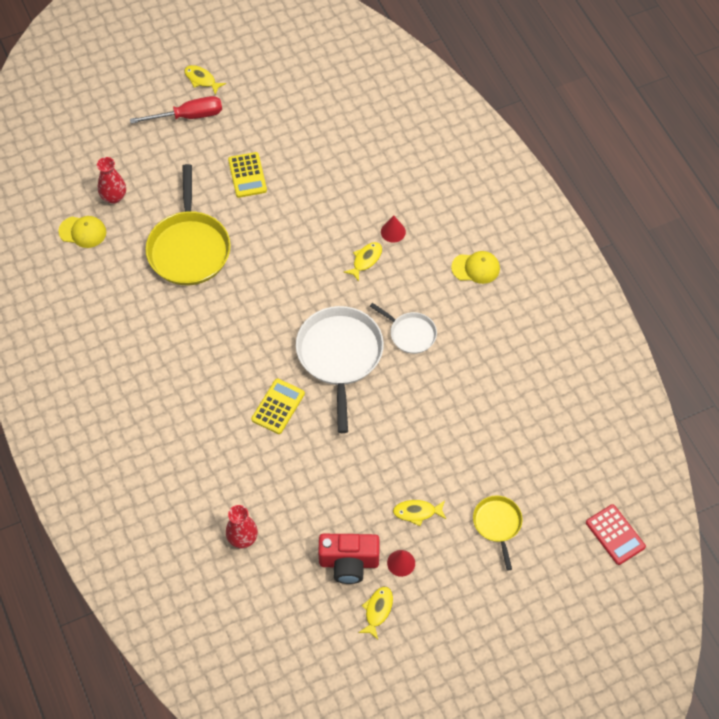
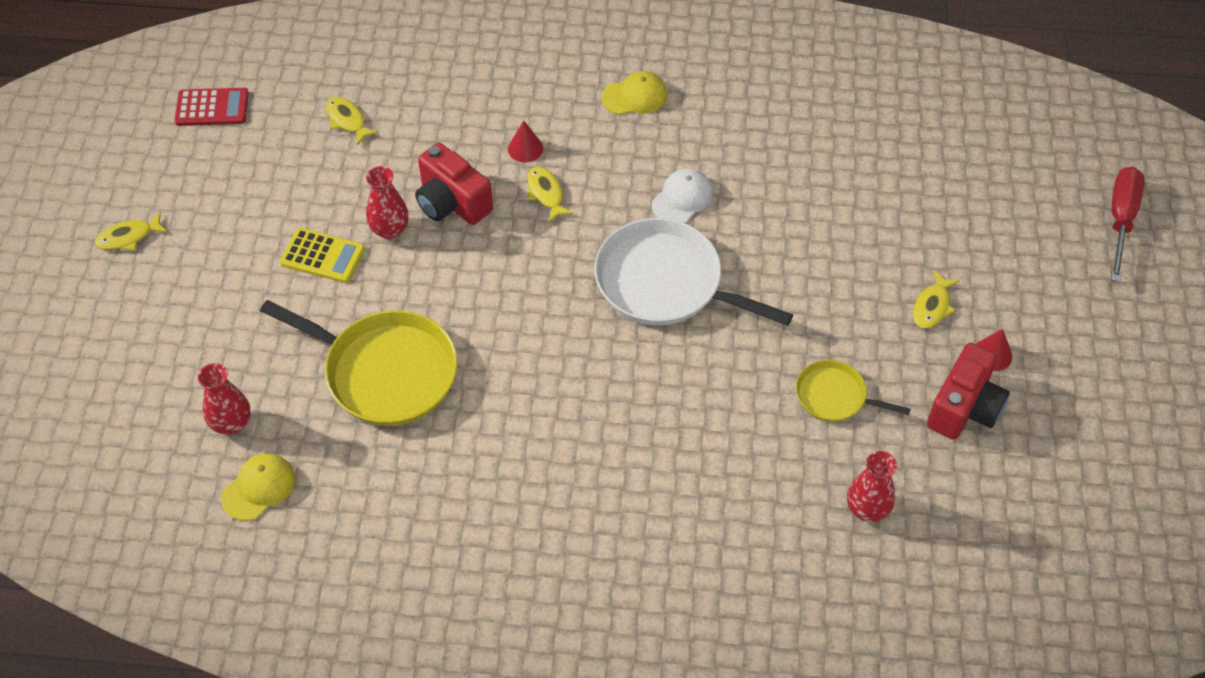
camera: 60 degrees left, 5 degrees down
red screwdriver [130,96,222,124] -> red screwdriver moved to [1111,167,1144,282]
yellow calculator [251,378,305,434] -> none
yellow fish [358,587,393,639] -> yellow fish moved to [326,97,379,145]
white pan [370,303,437,354] -> white cap [652,169,713,223]
yellow cap [451,251,500,284] -> yellow cap turned 45 degrees clockwise [601,71,667,115]
yellow pan [473,496,522,571] -> yellow pan moved to [796,360,911,422]
red calculator [586,504,646,565] -> red calculator moved to [175,88,249,126]
none -> red vase [366,166,409,239]
none -> red camera [415,143,493,225]

